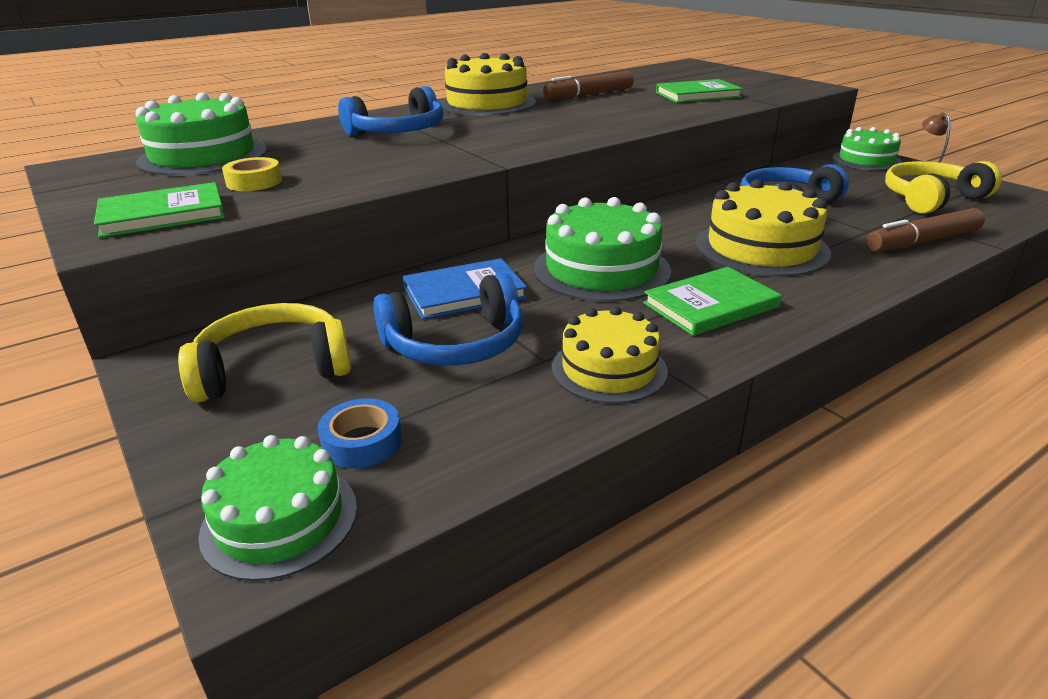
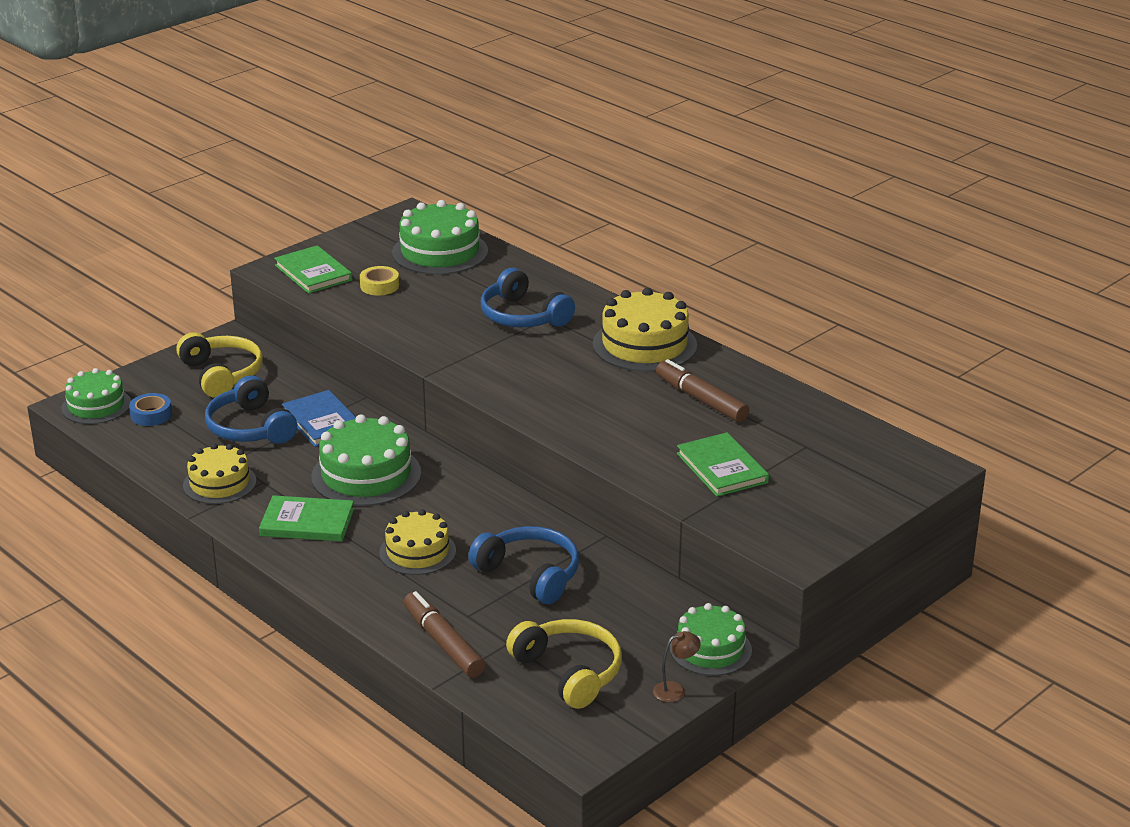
camera: 80 degrees right, 0 degrees up
green book [643,267,782,336] -> green book turned 45 degrees counterclockwise [259,495,354,541]
yellow cake [696,179,831,277] -> yellow cake [379,509,456,575], size x0.66

